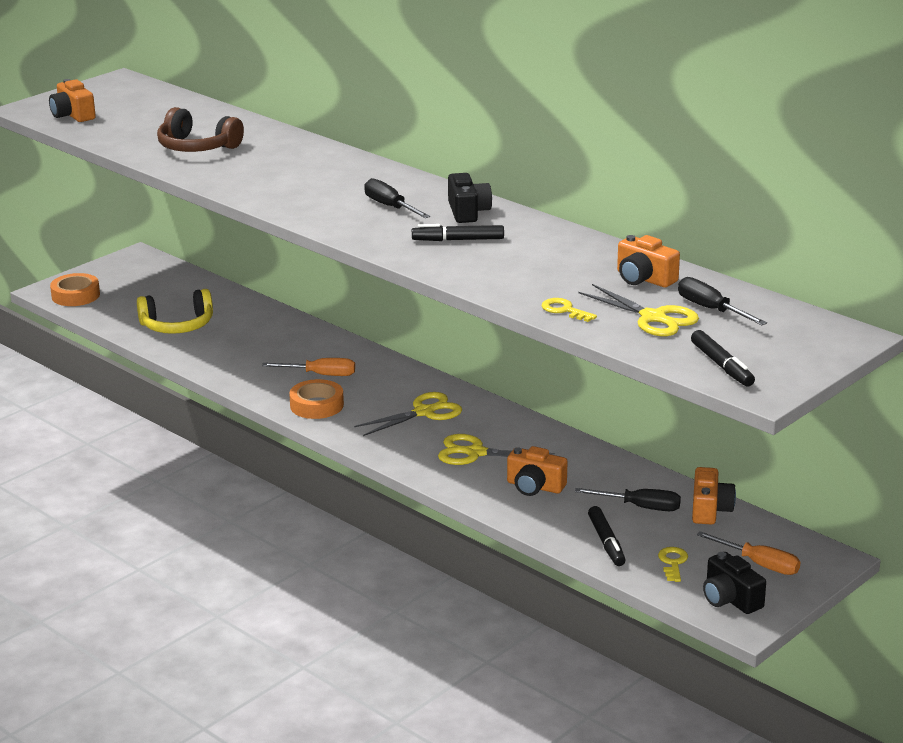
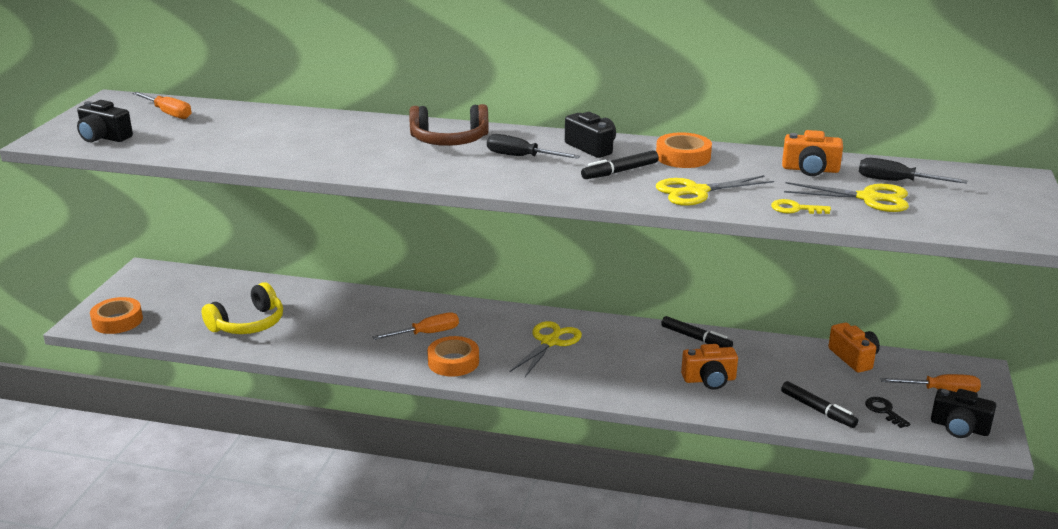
camera: 30 degrees left, 0 degrees up
orange camera [49,79,96,122] -> black camera [77,100,133,142]
brown headphones [157,107,244,152] -> brown headphones moved to [409,104,489,146]
yellow scissors [438,434,555,465] -> yellow scissors moved to [656,175,774,206]
black screwdriver [575,488,681,511] -> none
yellow key [658,547,688,582] -> black key [865,397,910,428]
black marker [691,330,755,386] -> black marker moved to [661,316,733,348]
none -> orange screwdriver [132,92,191,119]
none -> orange tape [656,132,712,168]

